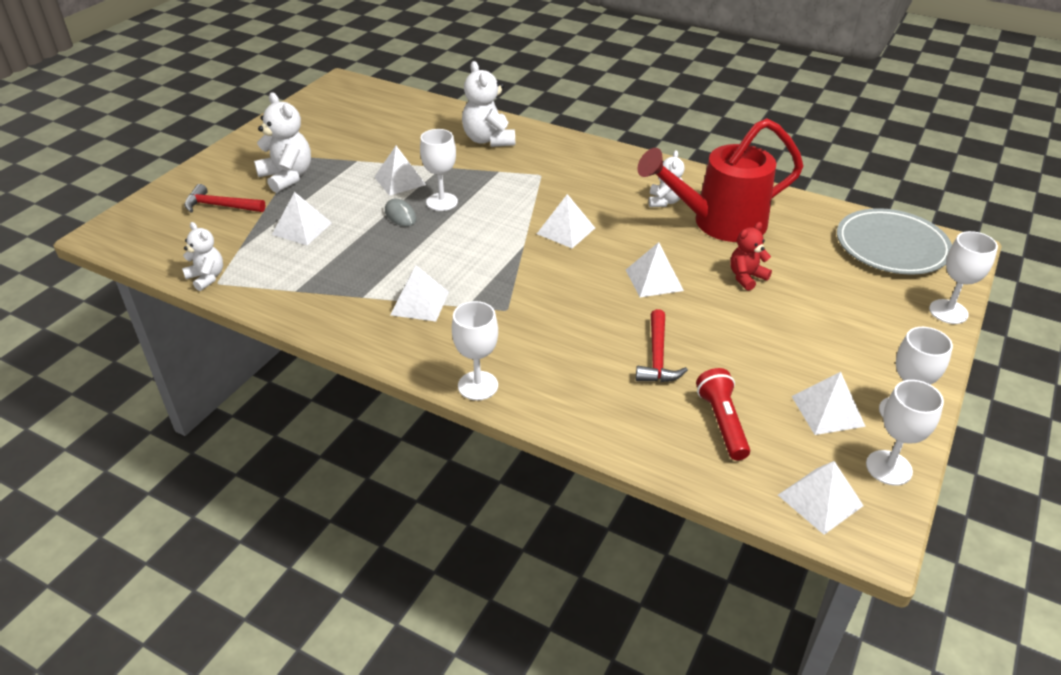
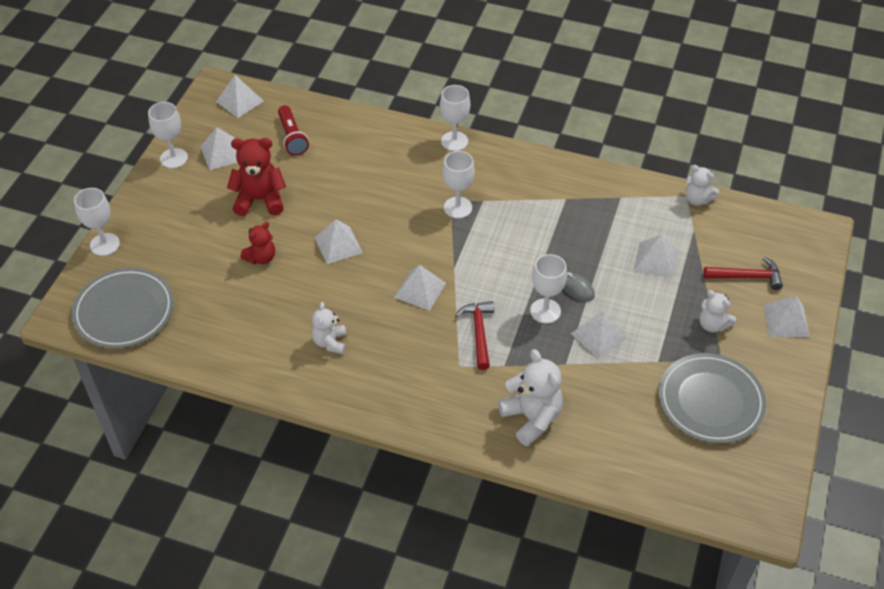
camera: 170 degrees right, 10 degrees up
white teddy bear [254,92,311,193] -> white teddy bear [699,290,736,332], size x0.61
white pyramid [390,265,449,322] -> white pyramid moved to [764,296,810,337]
red hammer [636,309,688,382] -> red hammer moved to [455,301,494,370]
red watering can [637,118,804,242] -> none
white goblet [866,380,944,486] -> white goblet moved to [443,151,475,218]
none -> red teddy bear [227,138,286,216]
none -> grey plate [659,353,766,443]

